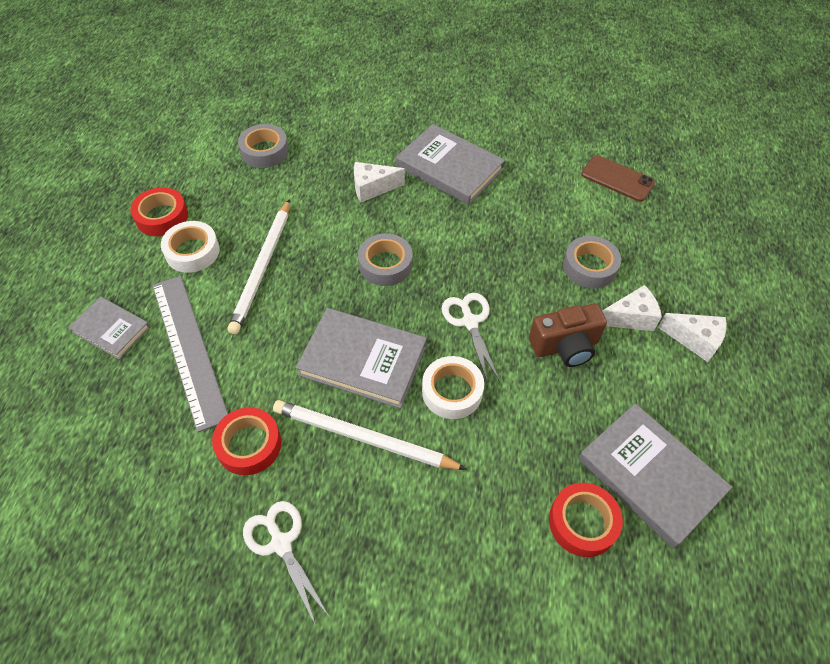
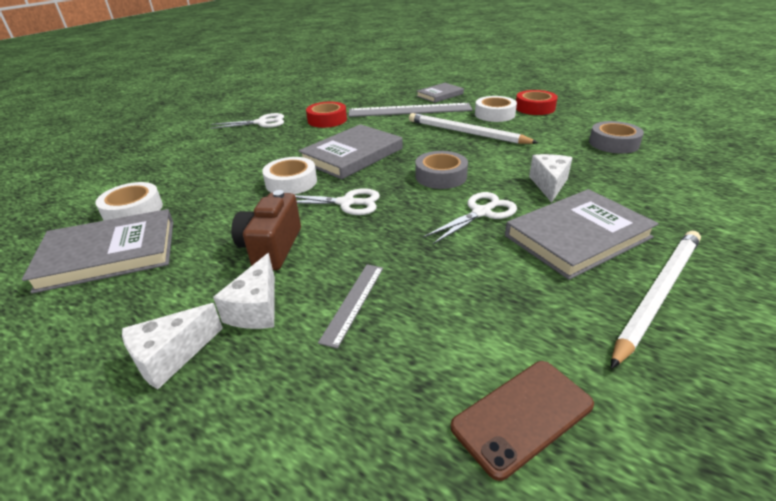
camera: 115 degrees right, 20 degrees down
white pencil [273,400,467,470] -> white pencil moved to [611,231,701,369]
red tape [549,483,623,557] -> white tape [95,182,163,221]
grey tape [563,236,621,288] -> grey ruler [318,264,383,349]
none -> white scissors [424,192,517,244]

